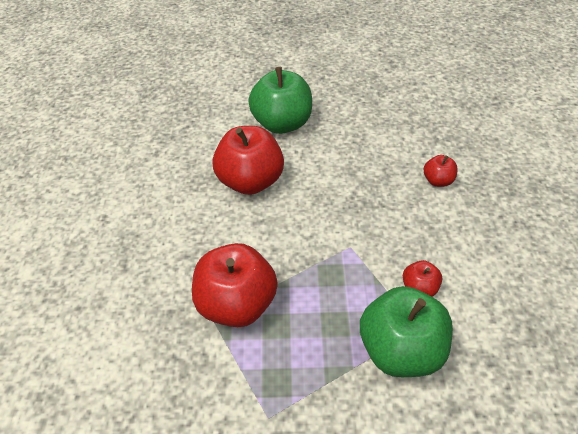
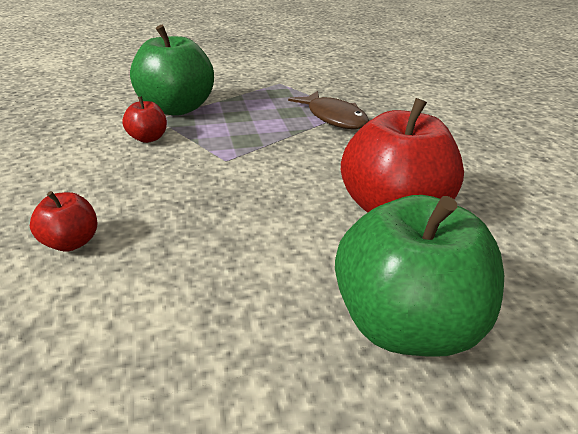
camera: 165 degrees right, 15 degrees down
red apple [192,243,278,327] -> brown fish [288,91,369,129]

